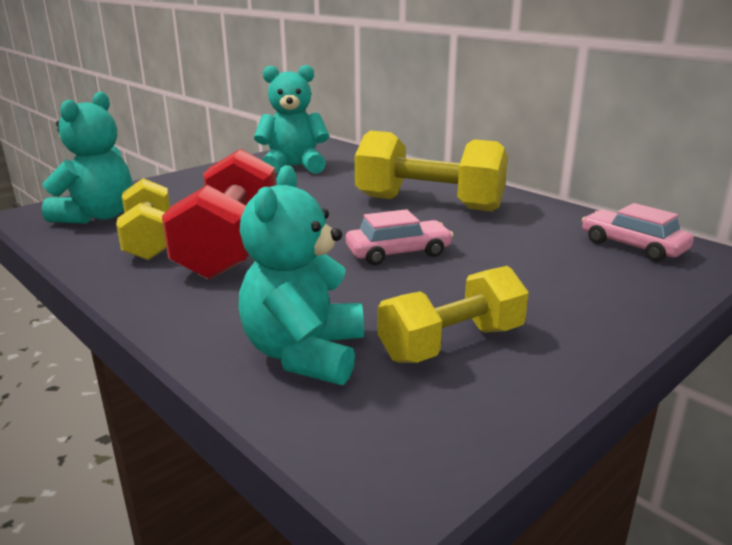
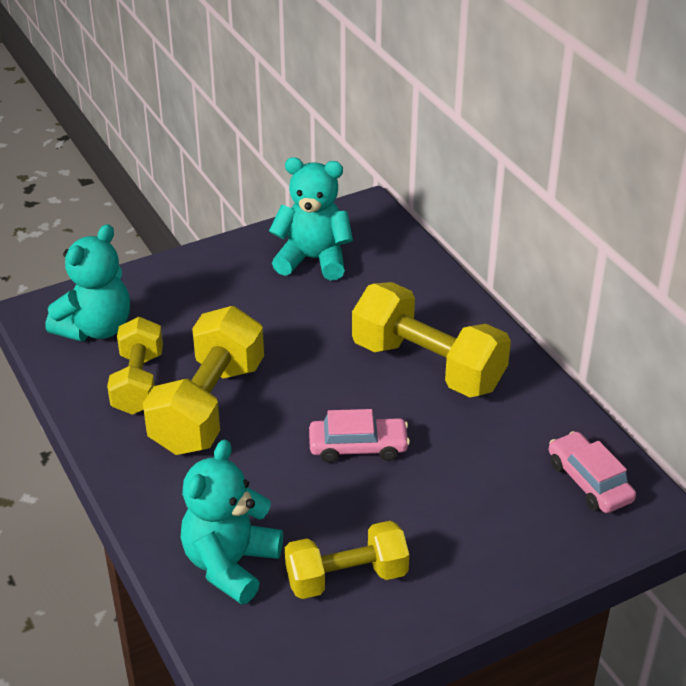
camera: 15 degrees right, 15 degrees up
red dumbbell [162,149,276,280] -> yellow dumbbell [143,306,264,455]

